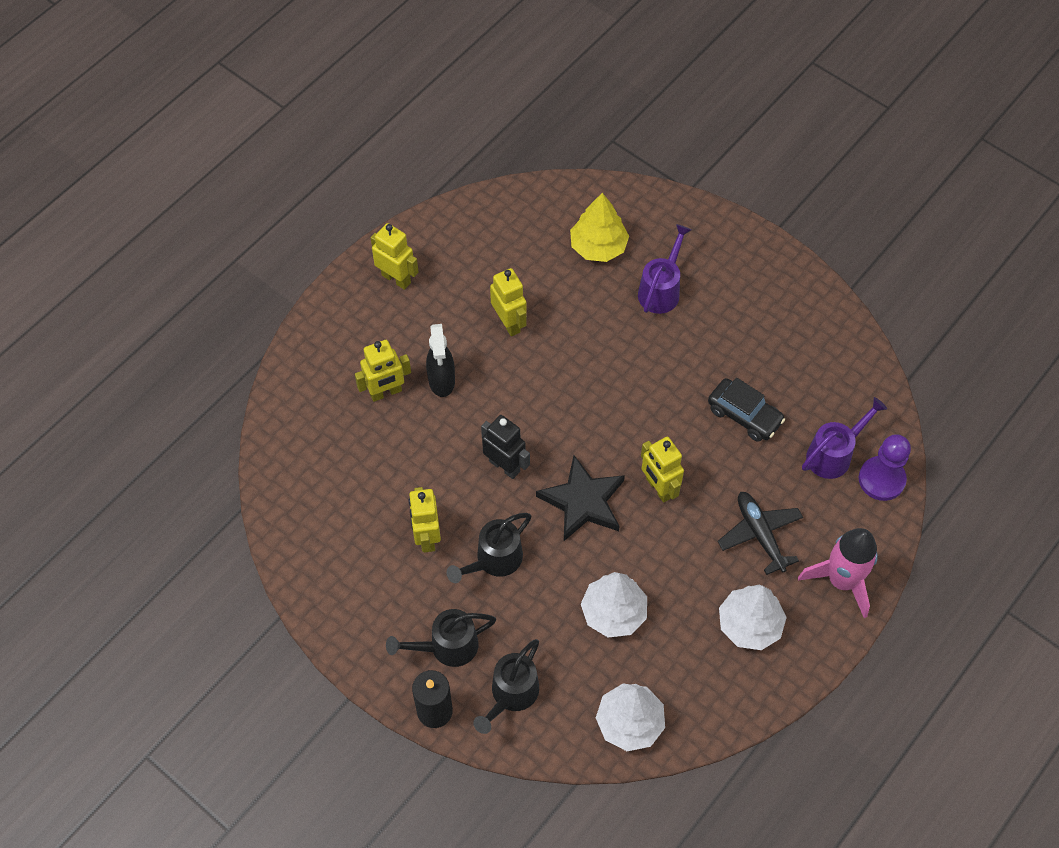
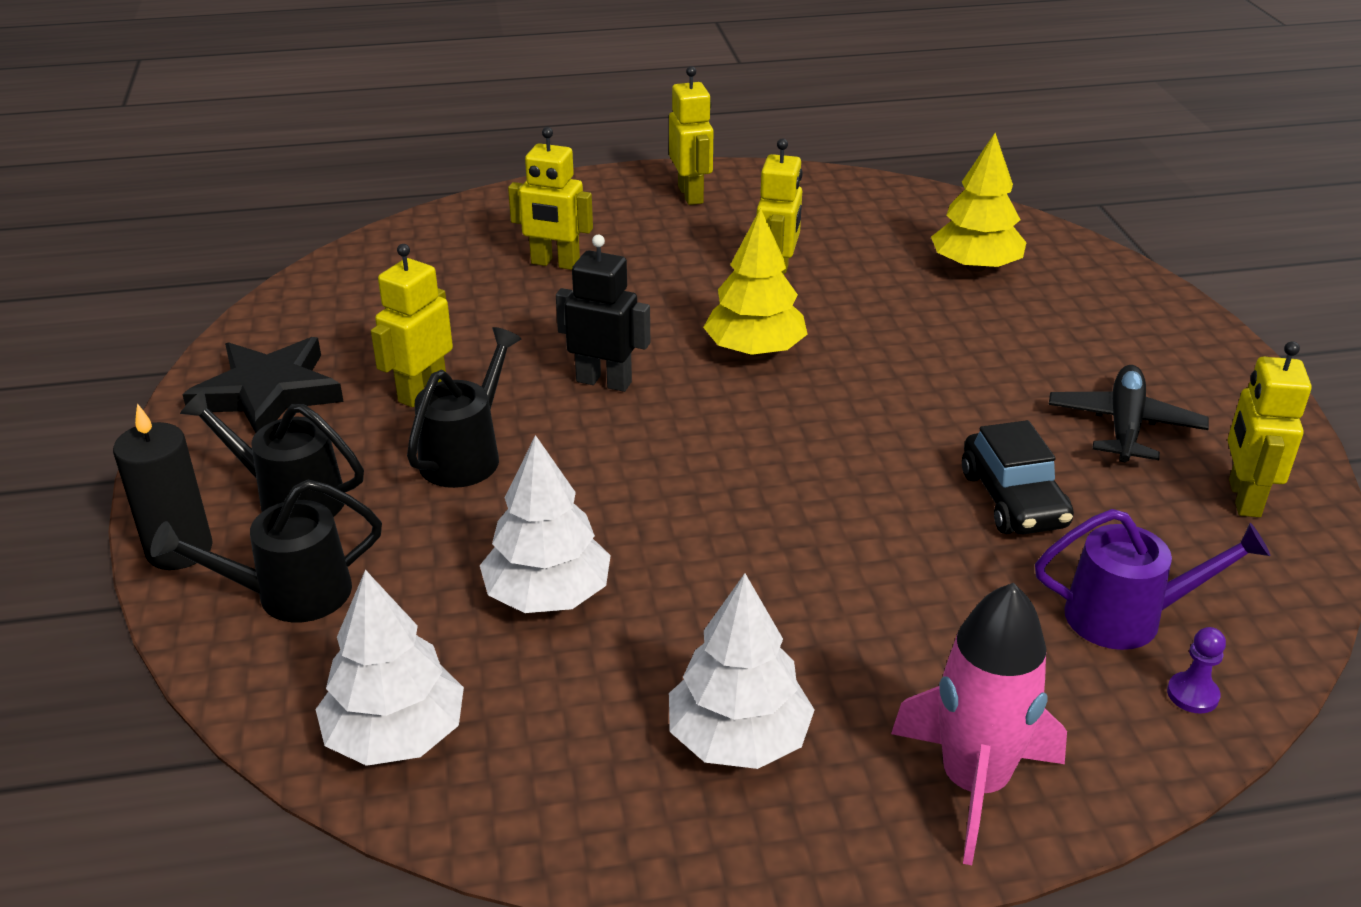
camera: 40 degrees right, 25 degrees down
black spray bottle [426,324,455,397] -> none
black watering can [446,513,532,583] -> black watering can turned 120 degrees clockwise [407,327,522,488]
black robot [481,415,530,479] -> black robot turned 60 degrees counterclockwise [556,235,650,392]
black star [536,455,625,541] -> black star moved to [182,337,344,433]
purple watering can [638,224,691,314] -> none
yellow robot [641,437,684,503] -> yellow robot moved to [1228,341,1312,517]
black plane [718,492,803,575] -> black plane moved to [1048,365,1209,462]
purple pawn [859,434,911,501] -> purple pawn [1167,627,1226,713], size x0.49
none -> yellow tree [703,208,807,356]

